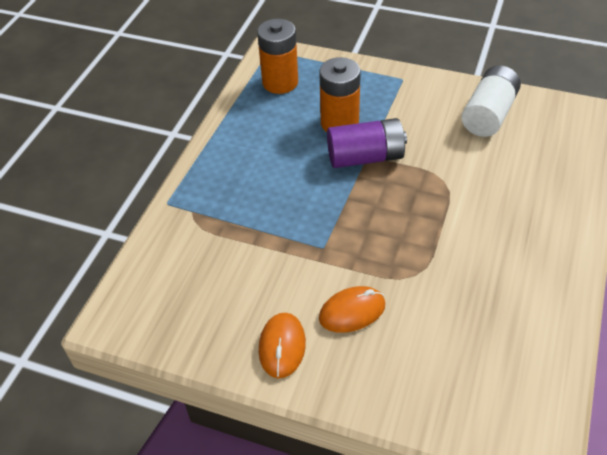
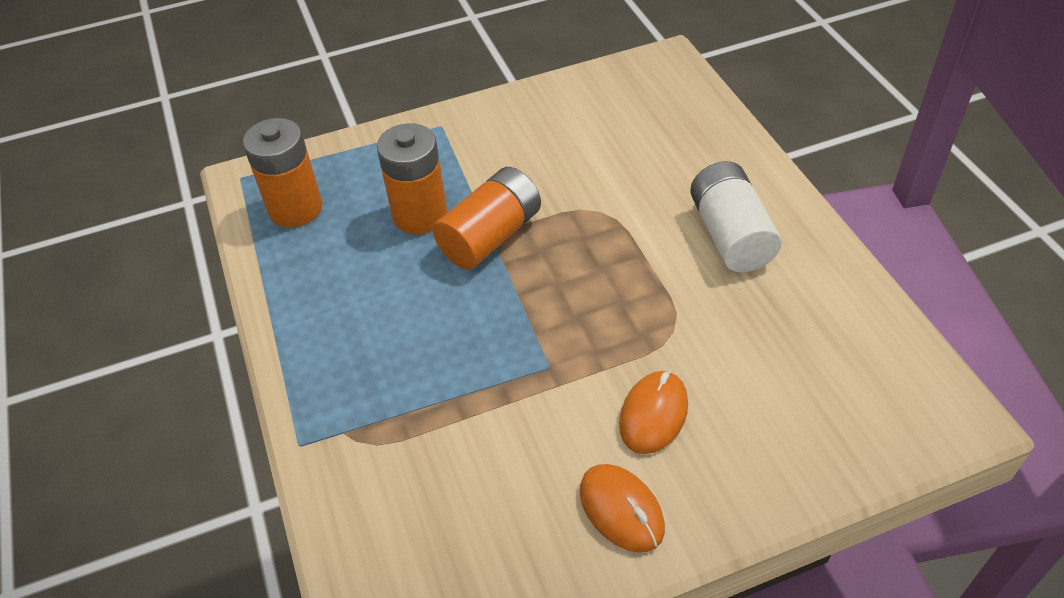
camera: 40 degrees left, 0 degrees up
purple battery [327,118,407,168] -> orange battery [433,167,541,270]
white battery [462,65,521,137] -> white battery moved to [690,161,782,272]

